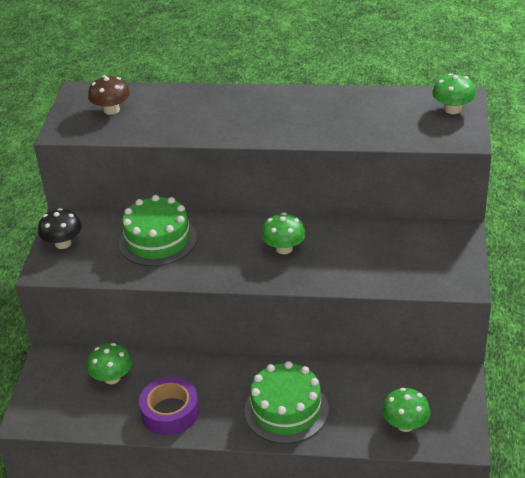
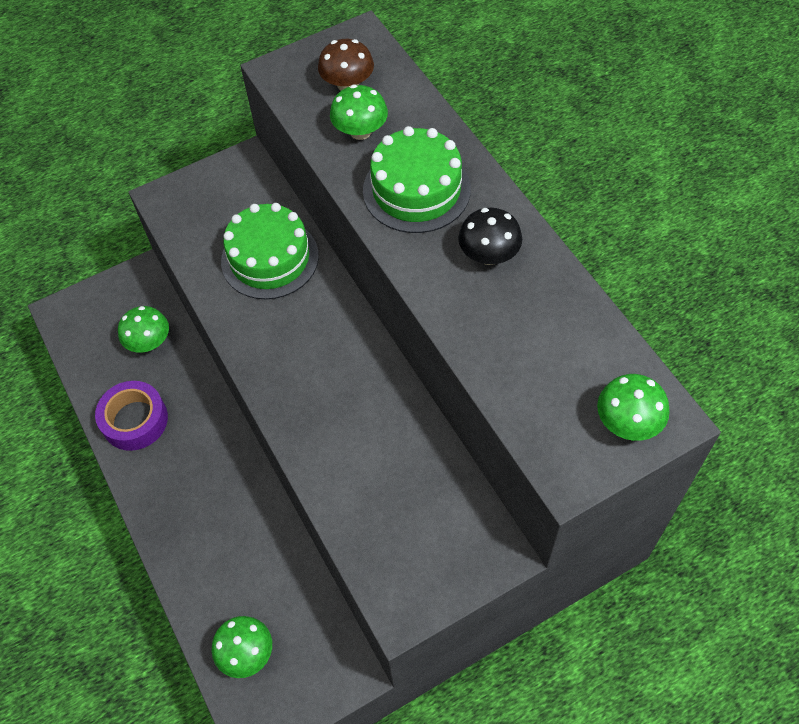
camera: 55 degrees right, 20 degrees up
black mushroom [38,208,82,249] -> black mushroom moved to [458,208,522,265]
green cake [244,361,329,444] -> green cake moved to [363,126,471,233]
green mushroom [261,213,306,254] -> green mushroom moved to [330,85,388,140]

